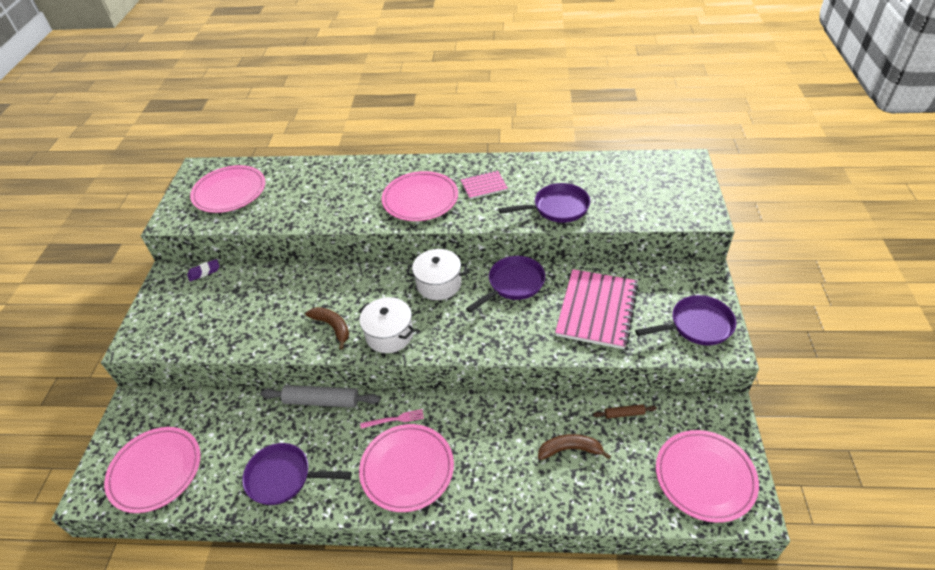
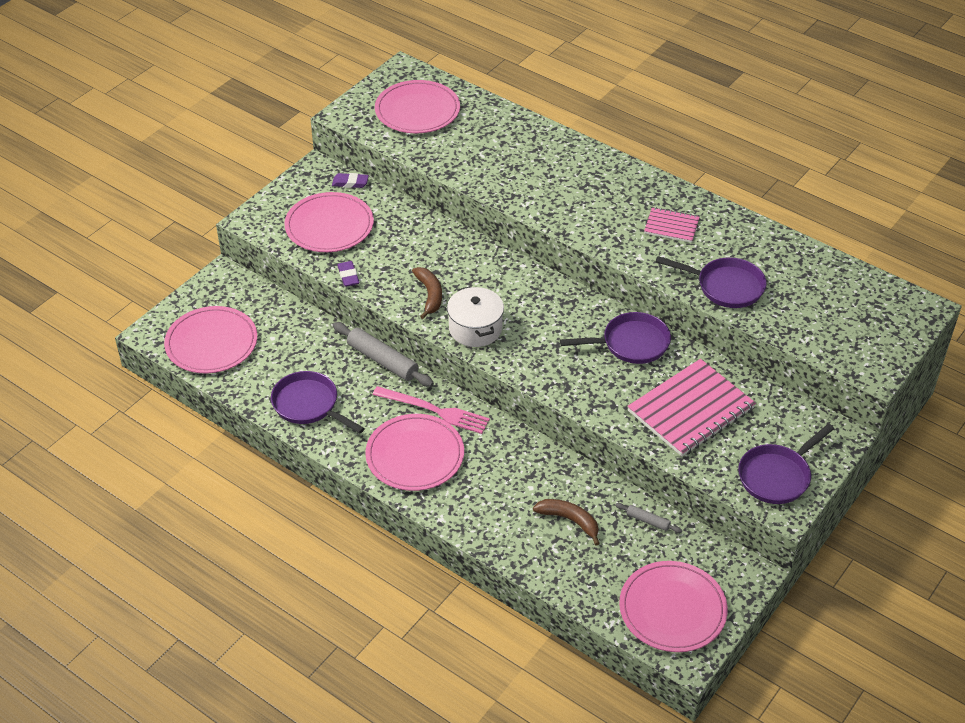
camera: 30 degrees right, 0 degrees up
pink fork [360,409,424,429] -> pink fork [373,386,490,434], size x1.78
pink plate [382,171,458,221] -> pink plate moved to [284,192,374,252]
white pot [407,249,467,300] -> none
brown rolling pin [593,404,657,419] -> grey rolling pin [615,503,682,533]
purple pan [635,295,736,345] -> purple pan turned 120 degrees clockwise [738,424,834,504]
none -> purple eraser [337,261,360,287]

